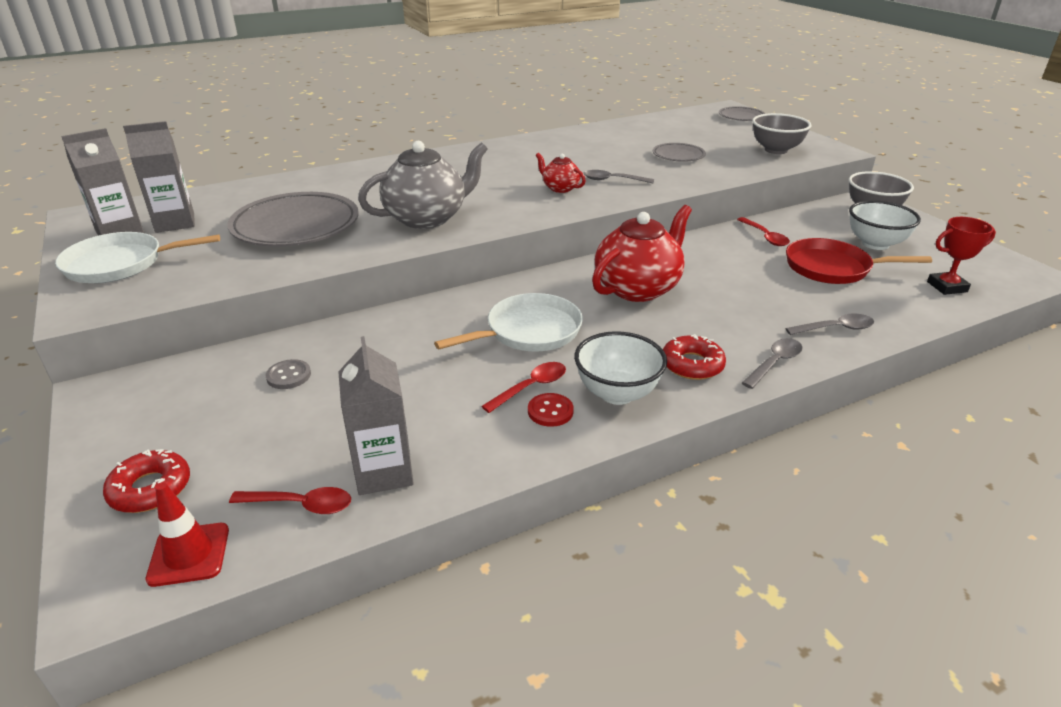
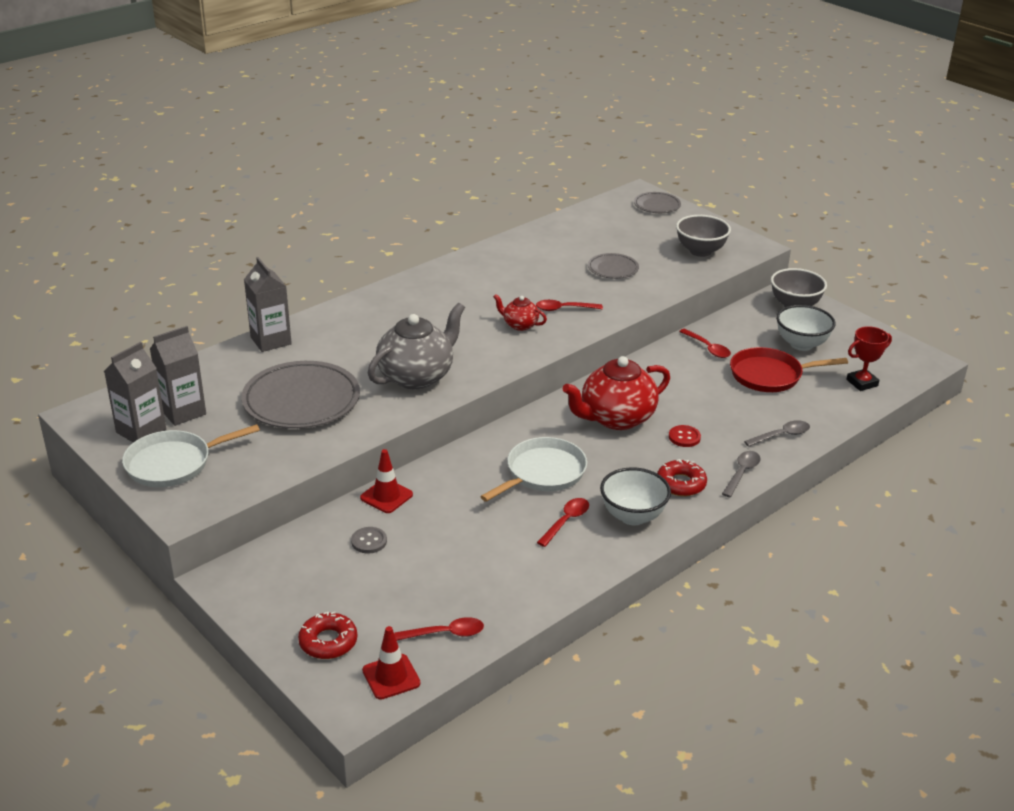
camera: 15 degrees left, 0 degrees up
grey carton [338,336,414,495] -> grey carton moved to [244,257,292,352]
red button [528,393,574,427] -> red button moved to [669,425,701,447]
grey spoon [584,170,654,183] -> red spoon [536,300,603,311]
red teapot [592,205,692,302] -> red teapot turned 150 degrees counterclockwise [563,356,670,430]
none -> red traffic cone [360,449,413,513]

